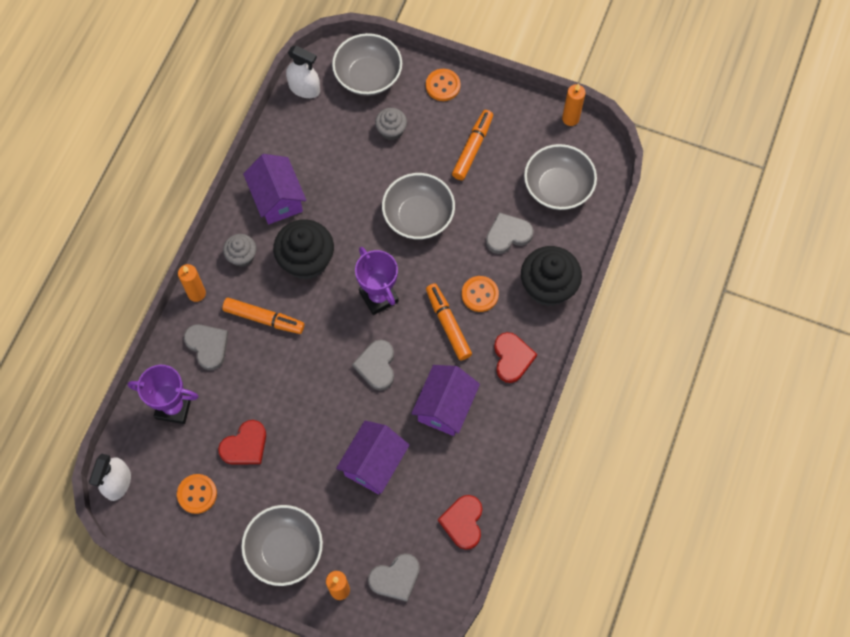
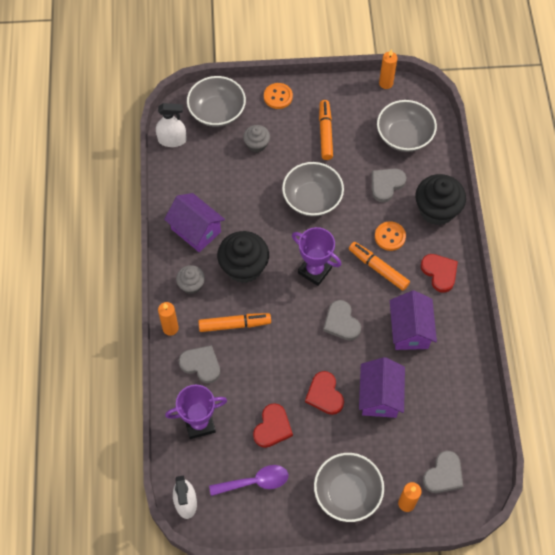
camera: 25 degrees left, 5 degrees down
orange button [177,474,217,514] -> purple spoon [209,465,288,496]
red heart [438,495,482,550] -> red heart moved to [305,371,344,415]

